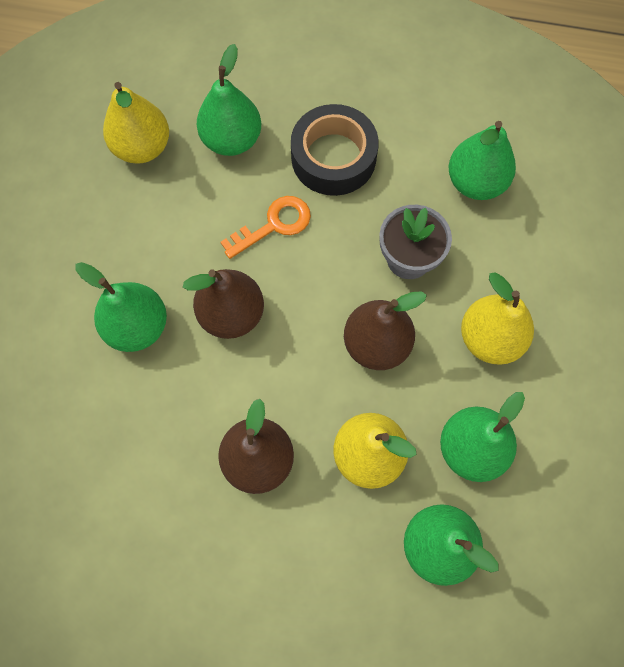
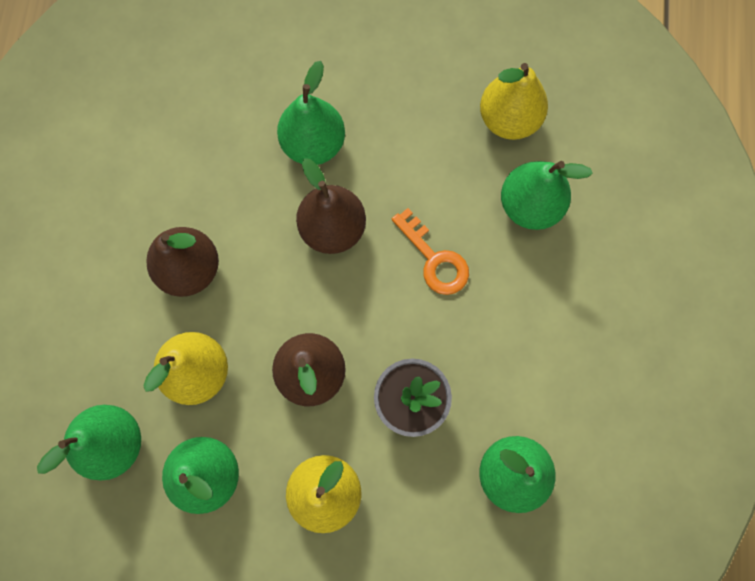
camera: 85 degrees right, 5 degrees up
black tape [291,104,379,196] -> none

